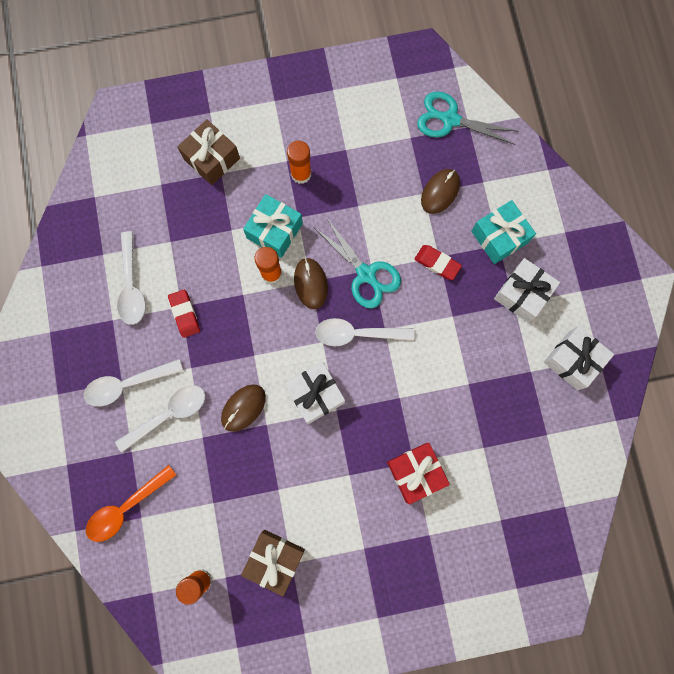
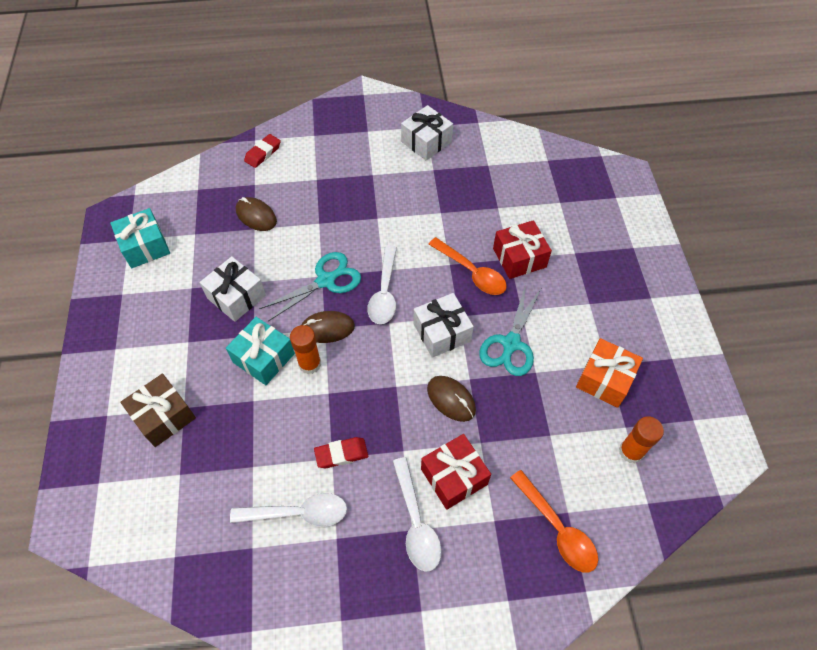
camera: 85 degrees left, 20 degrees down
white spoon [115,385,205,453] -> red gift [421,434,491,510]
brown gift [241,530,305,597] -> orange gift [576,338,643,408]
orange glue stick [287,140,311,184] -> none
red eraser [415,245,462,280] -> red eraser moved to [244,134,281,168]
turquoise scissors [417,91,519,145] -> turquoise scissors moved to [479,284,542,376]
turquoise gift [471,200,536,264] -> turquoise gift moved to [110,208,170,268]
white gift [494,258,560,323] -> white gift moved to [199,256,266,322]
none -> orange spoon [428,237,507,295]

